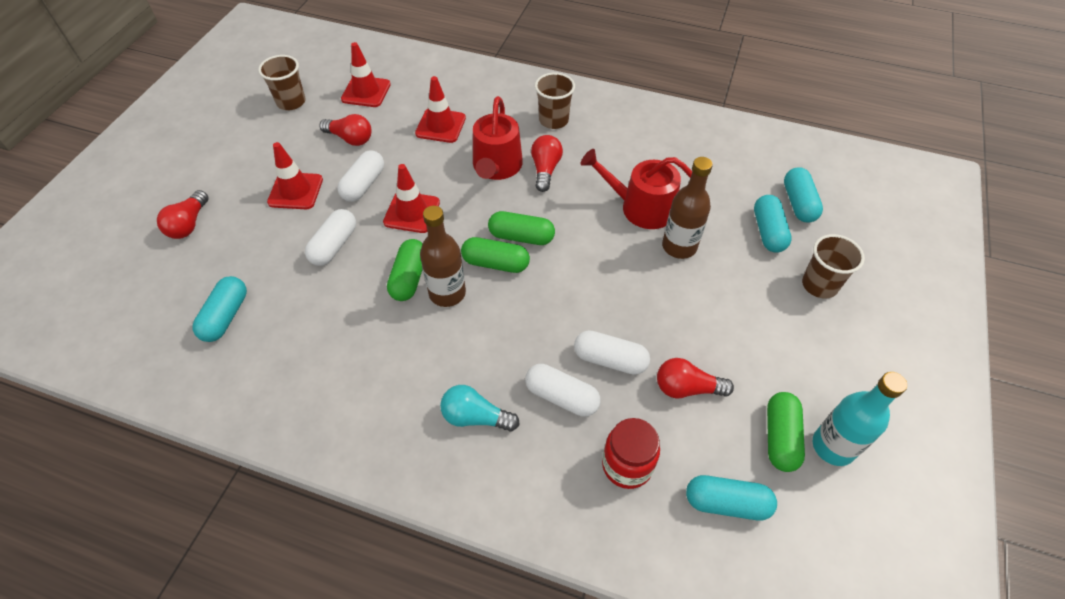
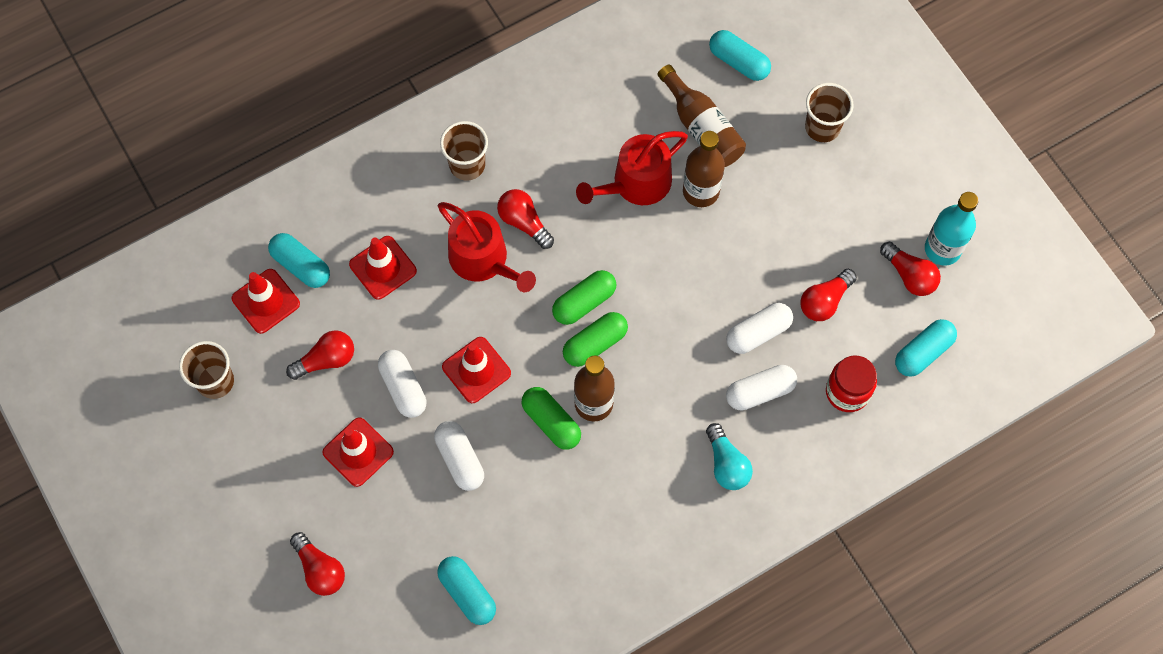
camera: 50 degrees left, 15 degrees up
turquoise light bulb [440,385,520,432] -> turquoise light bulb turned 75 degrees counterclockwise [706,423,753,490]
turquoise capsule [754,195,792,253] -> turquoise capsule moved to [268,233,330,288]
green capsule [767,392,805,472] -> red light bulb [880,242,941,296]
none -> brown bottle [658,65,746,167]

